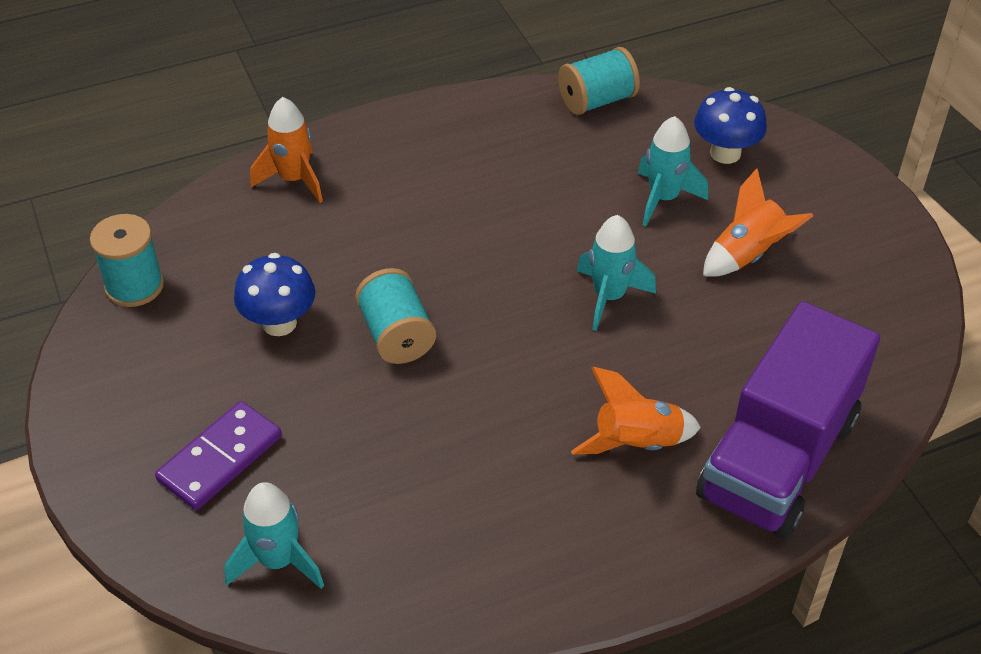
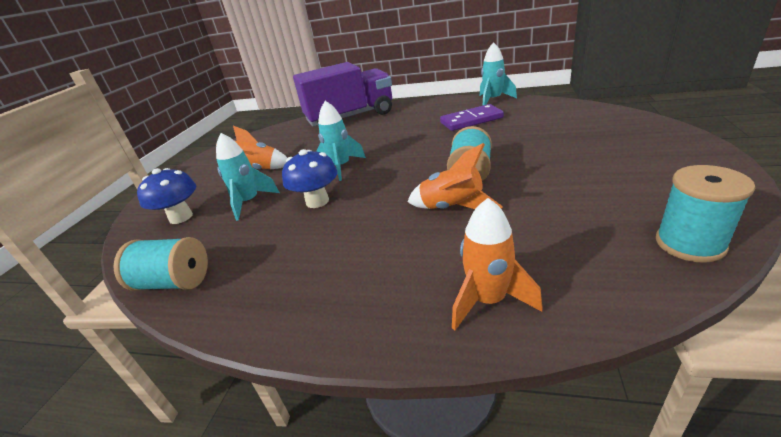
camera: 140 degrees left, 15 degrees down
purple domino [155,401,282,510] -> purple domino moved to [440,104,504,131]
turquoise rocket [225,482,324,589] -> turquoise rocket moved to [480,42,517,105]
blue mushroom [234,253,315,336] -> blue mushroom moved to [282,149,338,208]
orange rocket [571,367,701,455] -> orange rocket moved to [407,143,503,209]

